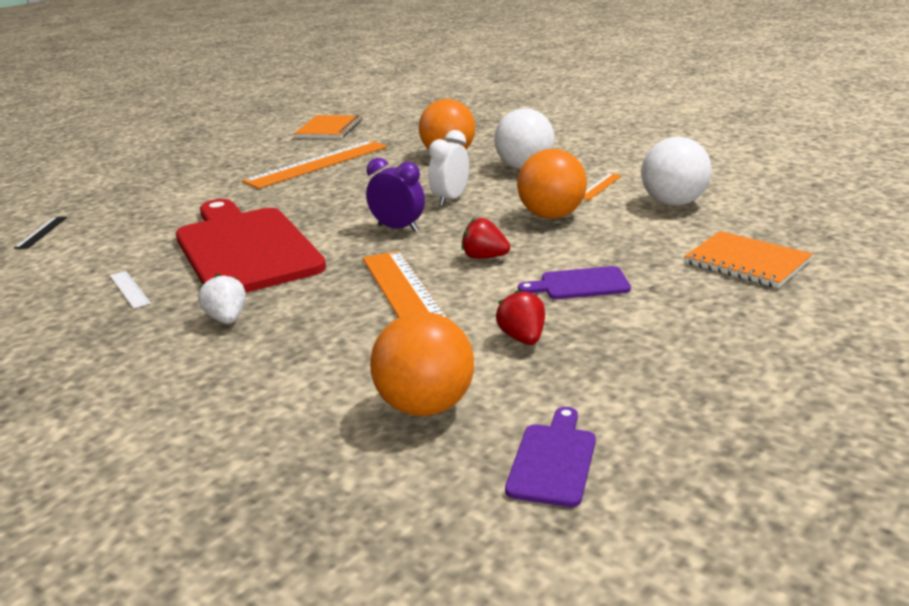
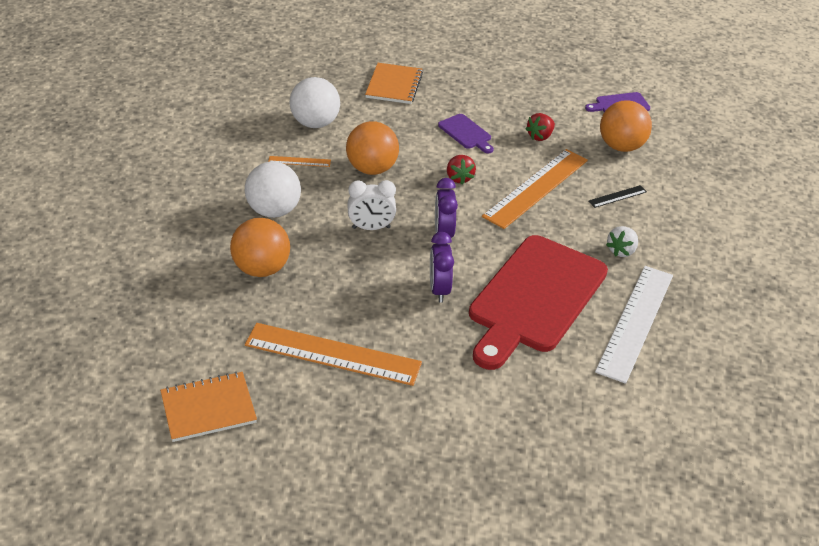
camera: 125 degrees left, 15 degrees up
black ruler [14,217,67,249] -> black ruler moved to [588,185,647,208]
white ruler [110,271,151,309] -> white ruler [595,266,673,384], size x2.35
none -> purple clock [430,232,454,303]

